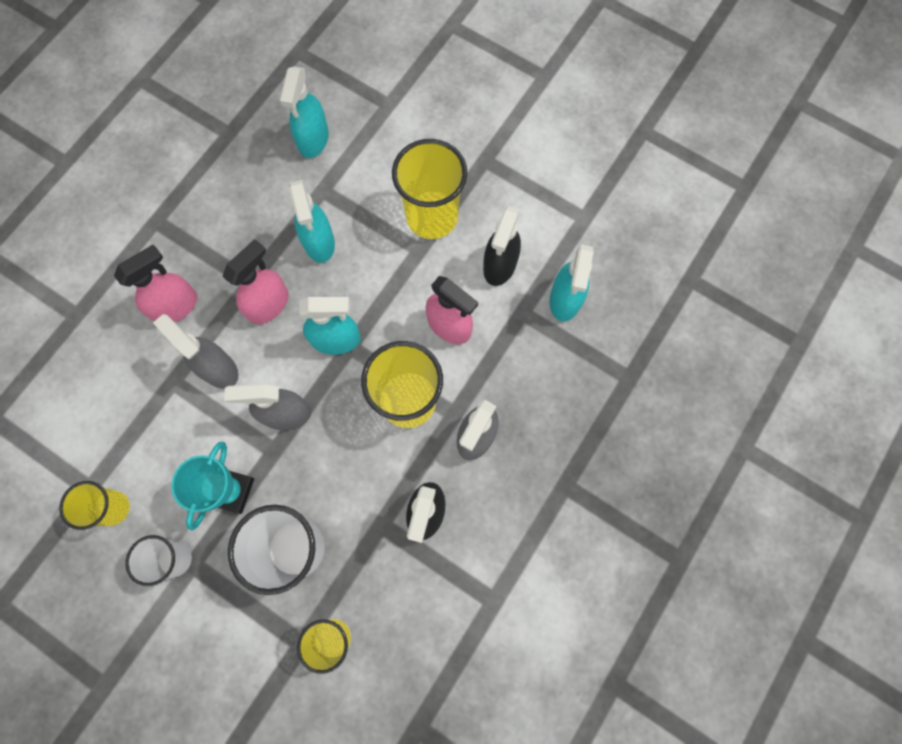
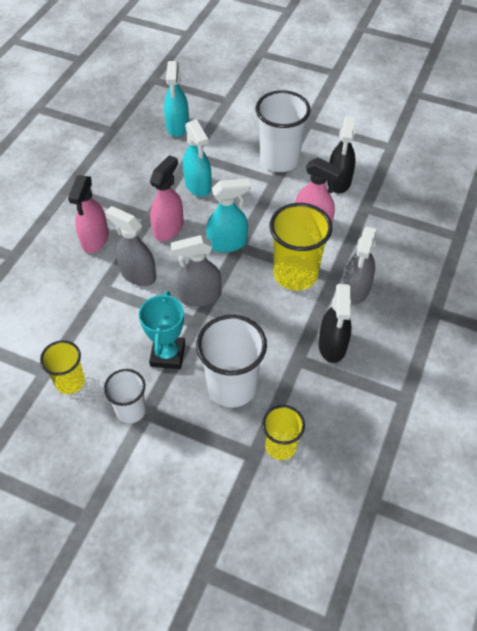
camera: 10 degrees left, 20 degrees down
pink spray bottle [114,245,197,322] -> pink spray bottle turned 150 degrees clockwise [68,175,109,253]
yellow cup [392,139,468,239] -> white cup [256,90,311,172]
turquoise spray bottle [549,244,594,322] -> none

